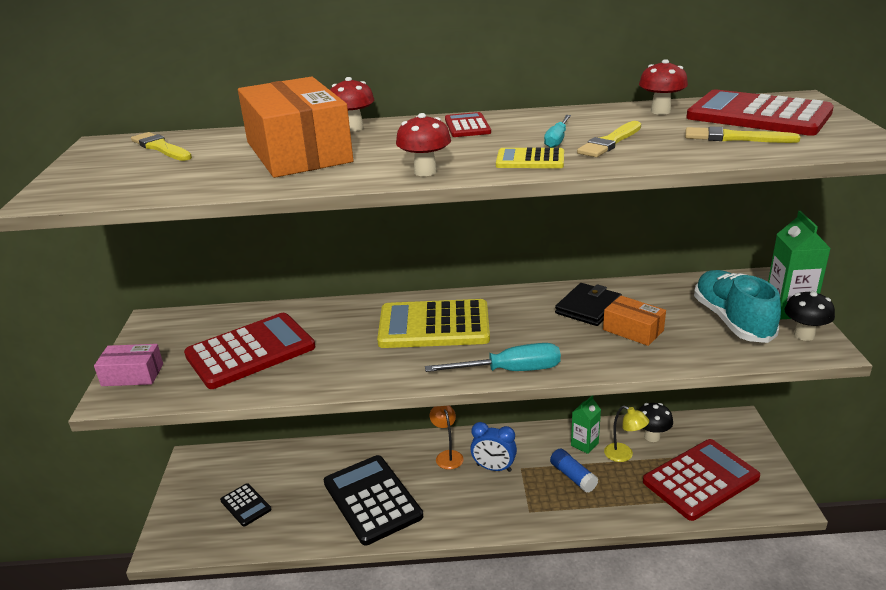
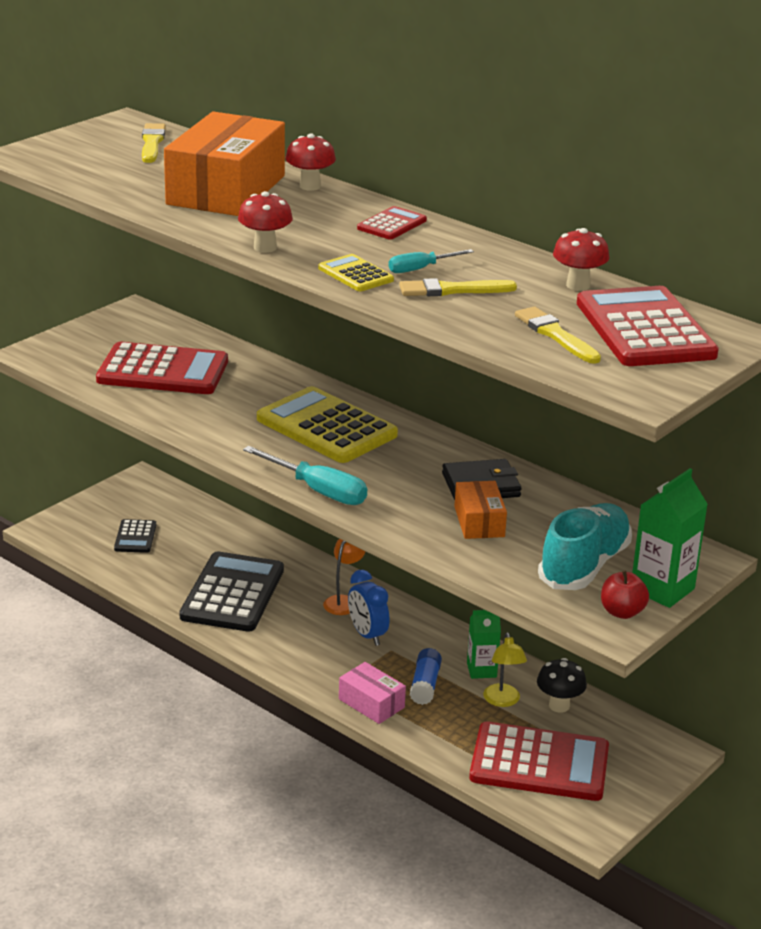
camera: 40 degrees right, 0 degrees up
pink box [94,344,163,386] -> pink box moved to [339,662,406,724]
black mushroom [784,291,835,341] -> red apple [601,570,649,619]

